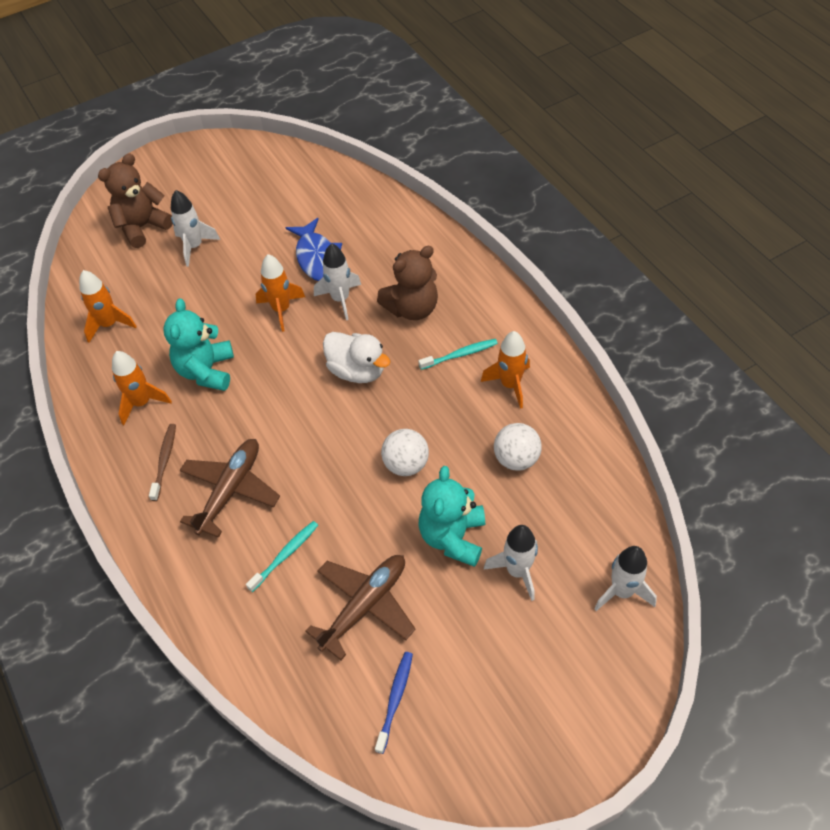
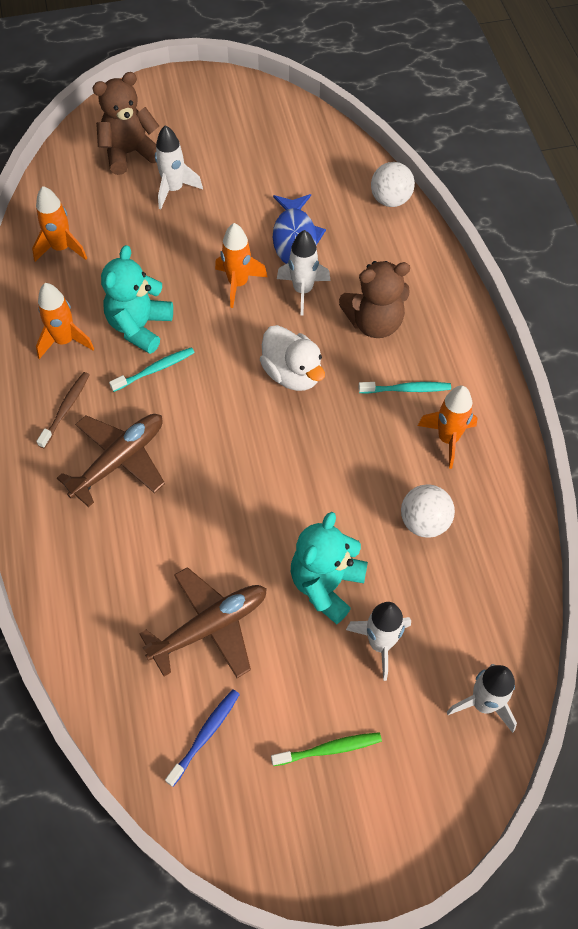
camera: 15 degrees right, 5 degrees up
turquoise toothbrush [246,521,318,592] -> turquoise toothbrush moved to [109,347,195,392]
white ball [381,429,429,476] -> white ball moved to [371,162,415,207]
none -> green toothbrush [271,732,382,766]

